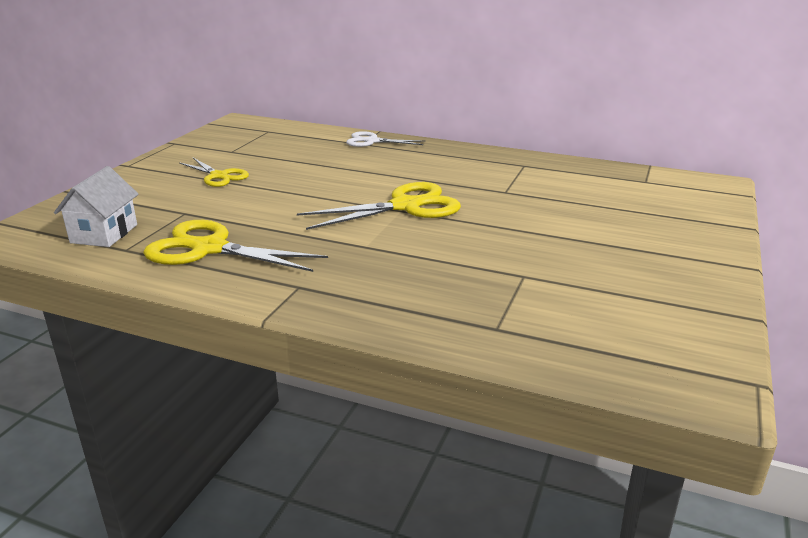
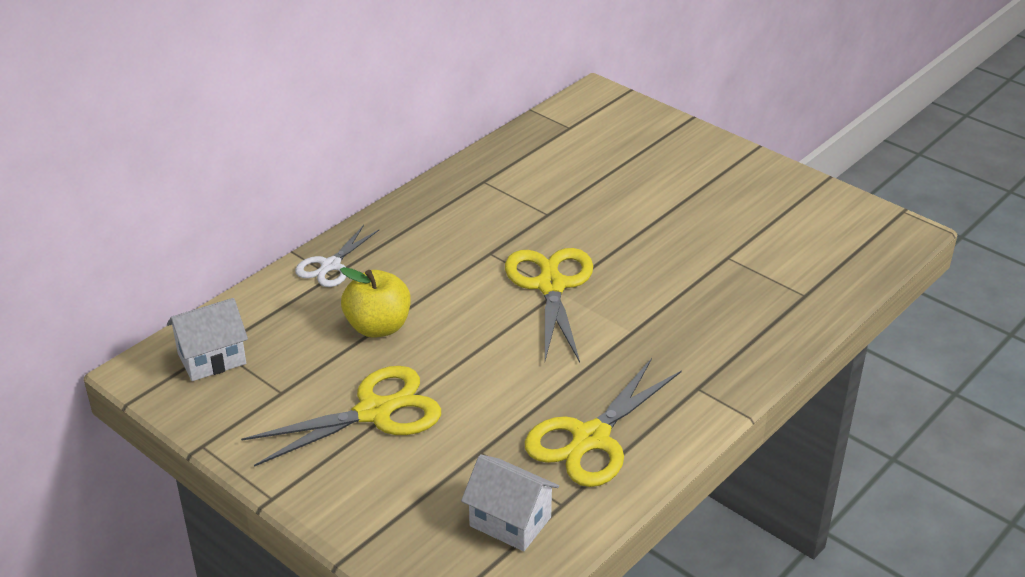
camera: 70 degrees left, 10 degrees up
yellow scissors [179,158,249,187] -> yellow scissors [241,366,441,467], size x1.64
none -> white house [167,298,248,381]
none -> yellow apple [340,267,411,338]

